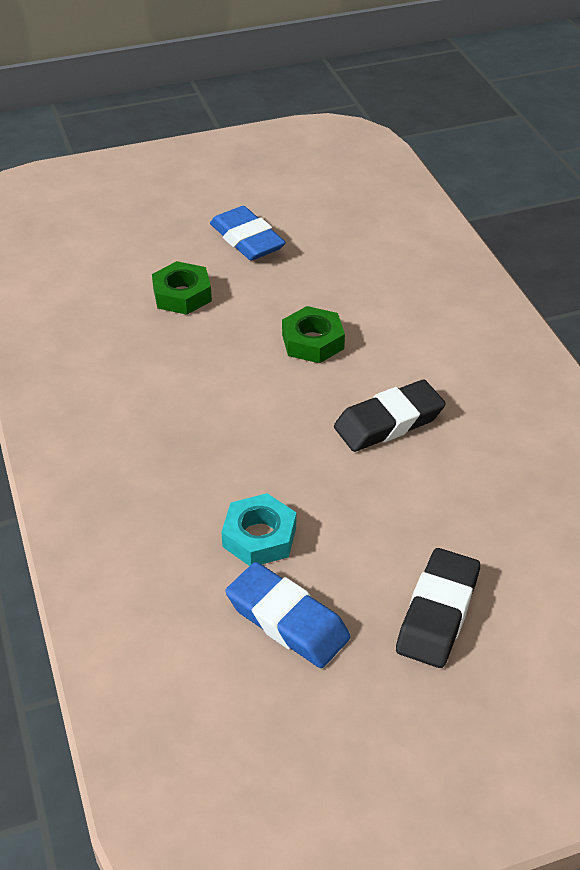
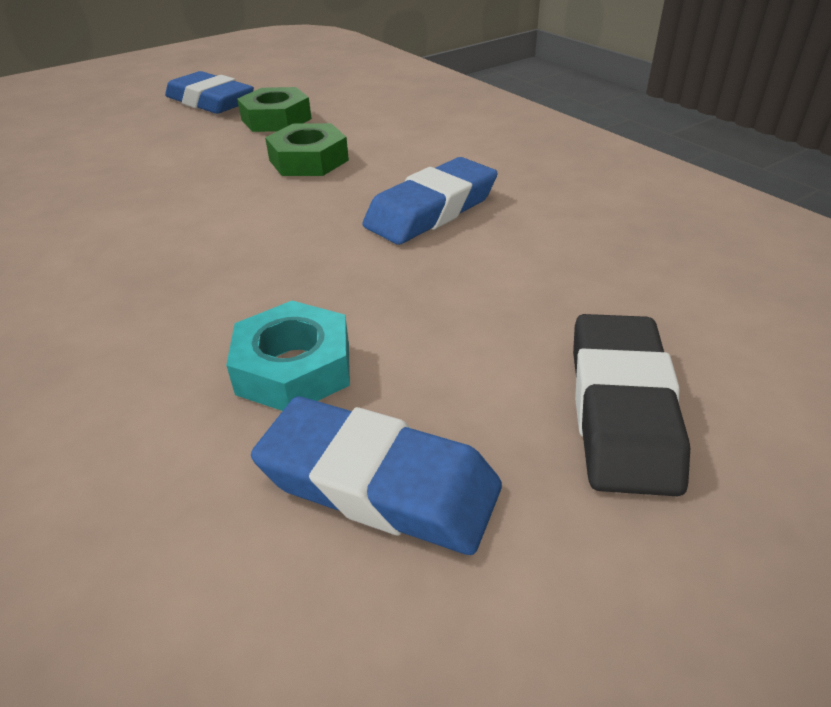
camera: 15 degrees left, 5 degrees down
green nut [152,261,212,315] -> green nut moved to [237,87,312,132]
black eraser [334,380,446,452] -> blue eraser [362,157,498,245]

